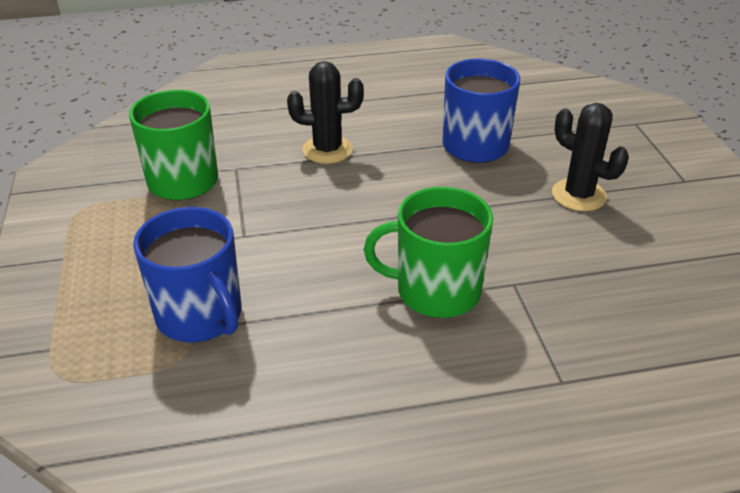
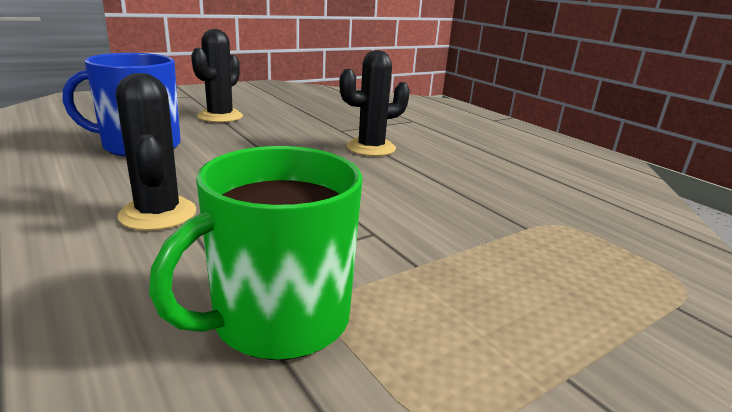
camera: 115 degrees left, 15 degrees down
blue mug [133,207,241,342] -> none
green mug [364,187,493,318] -> black cactus [339,50,410,156]

